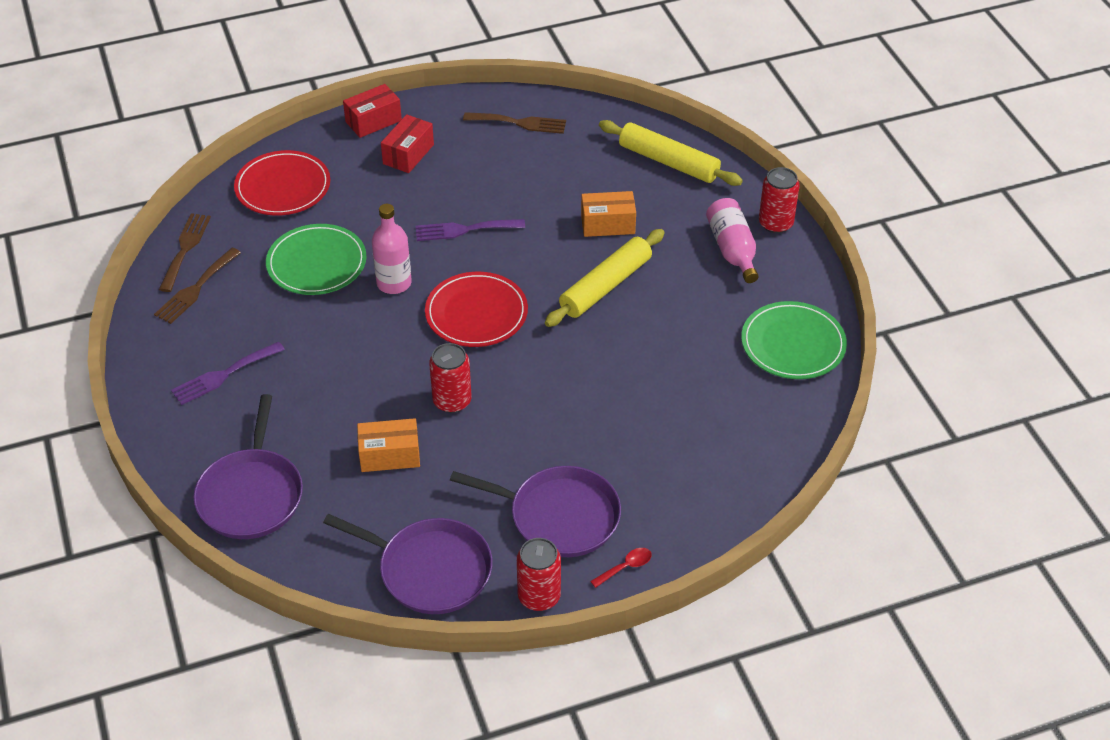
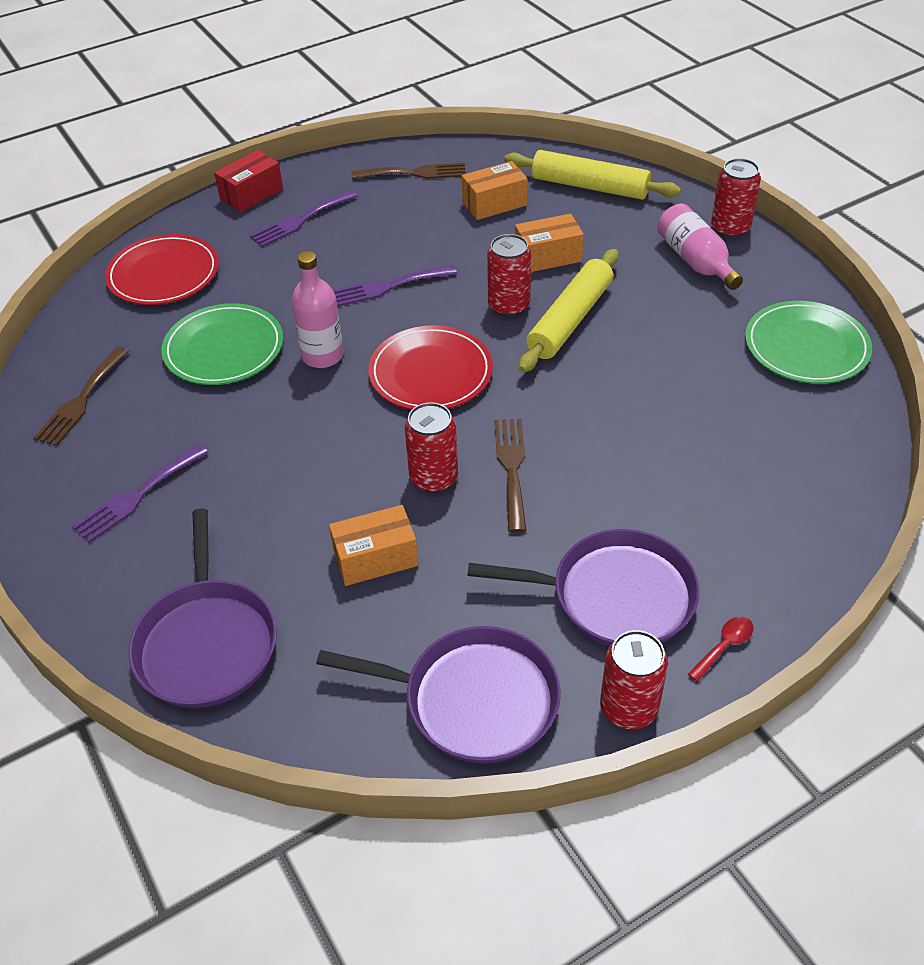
camera: 10 degrees left, 0 degrees up
brown fork [159,213,211,292] -> brown fork moved to [494,419,526,533]
red box [381,114,434,173] -> purple fork [250,190,357,247]
none -> orange box [462,161,528,220]
none -> red can [487,234,531,317]

